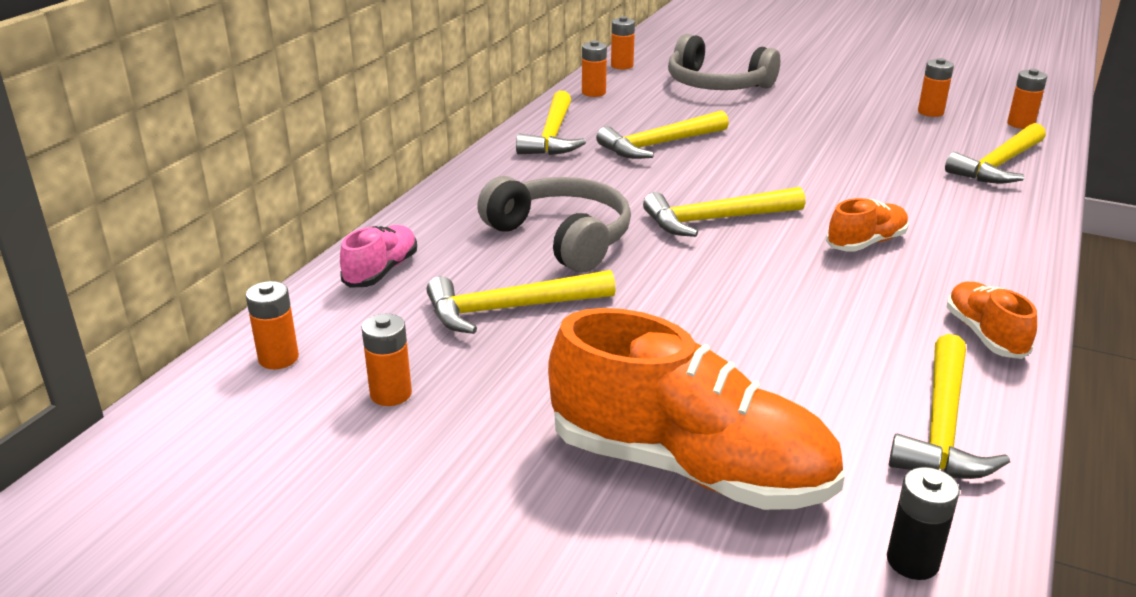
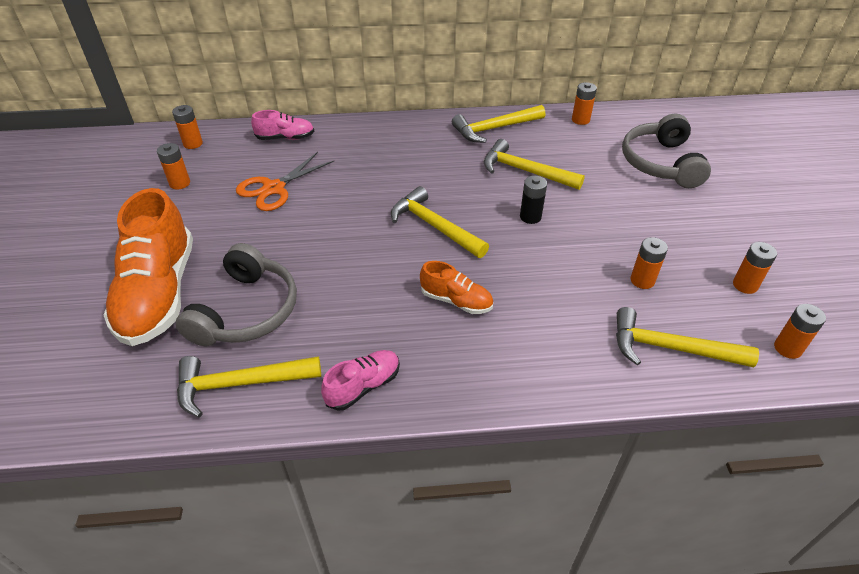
camera: 60 degrees right, 15 degrees up
yellow hammer [427,270,616,334] -> orange scissors [236,152,334,211]
grey headphones [477,176,631,272] -> grey headphones moved to [175,243,297,346]
orange battery [611,16,635,69] -> orange battery moved to [631,237,668,289]
black battery [887,467,960,580] -> black battery moved to [520,176,547,224]
orange shoe [947,282,1037,359] -> pink shoe [321,350,400,411]

